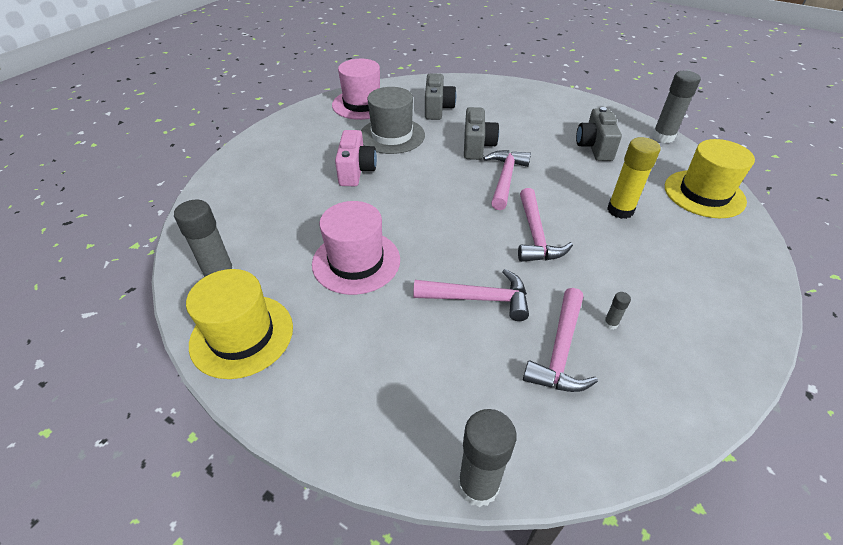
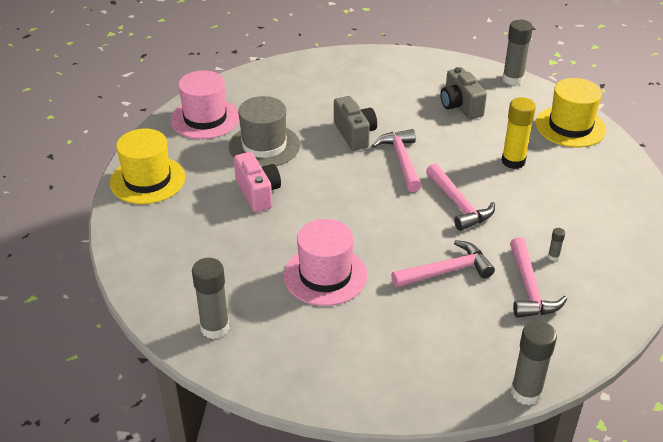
camera: 25 degrees left, 5 degrees down
yellow hat [186,269,293,379] -> yellow hat moved to [110,129,185,204]
grey camera [425,73,456,120] -> none

